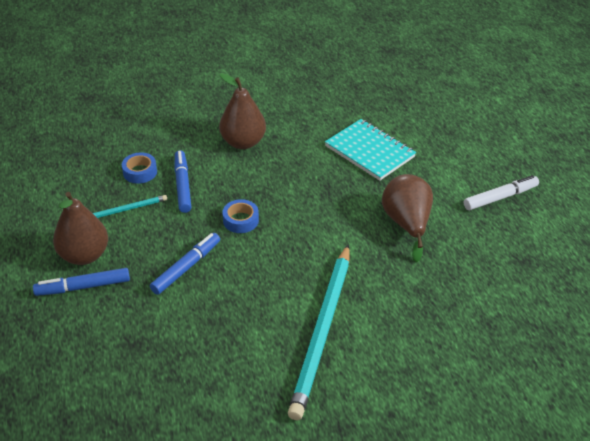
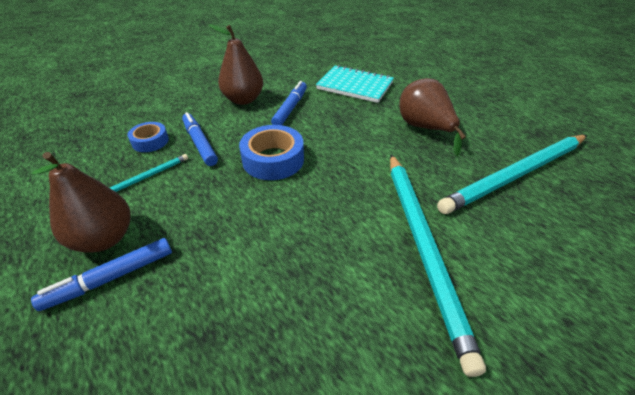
camera: 20 degrees left, 0 degrees up
blue marker [150,233,220,295] -> blue marker moved to [271,81,307,125]
blue tape [222,199,259,233] -> blue tape [239,125,304,180], size x1.65
white marker [464,175,539,210] -> none
none -> turquoise pencil [437,135,587,214]

